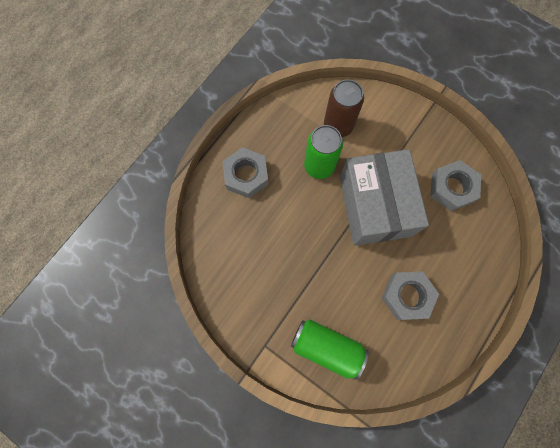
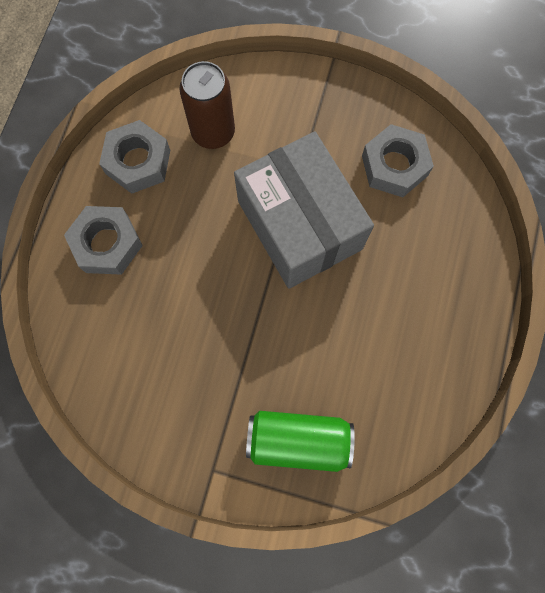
camera: 20 degrees left, 0 degrees up
green can [304,125,343,179] -> none
grey nut [382,271,439,320] -> grey nut moved to [99,120,170,194]

